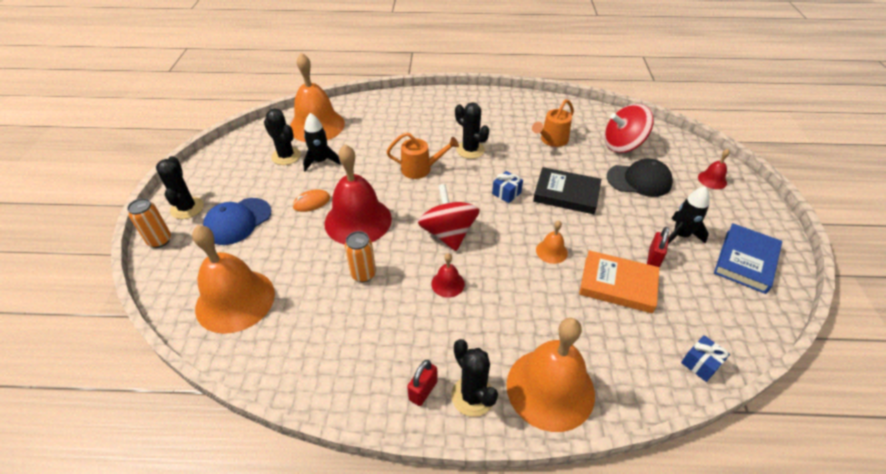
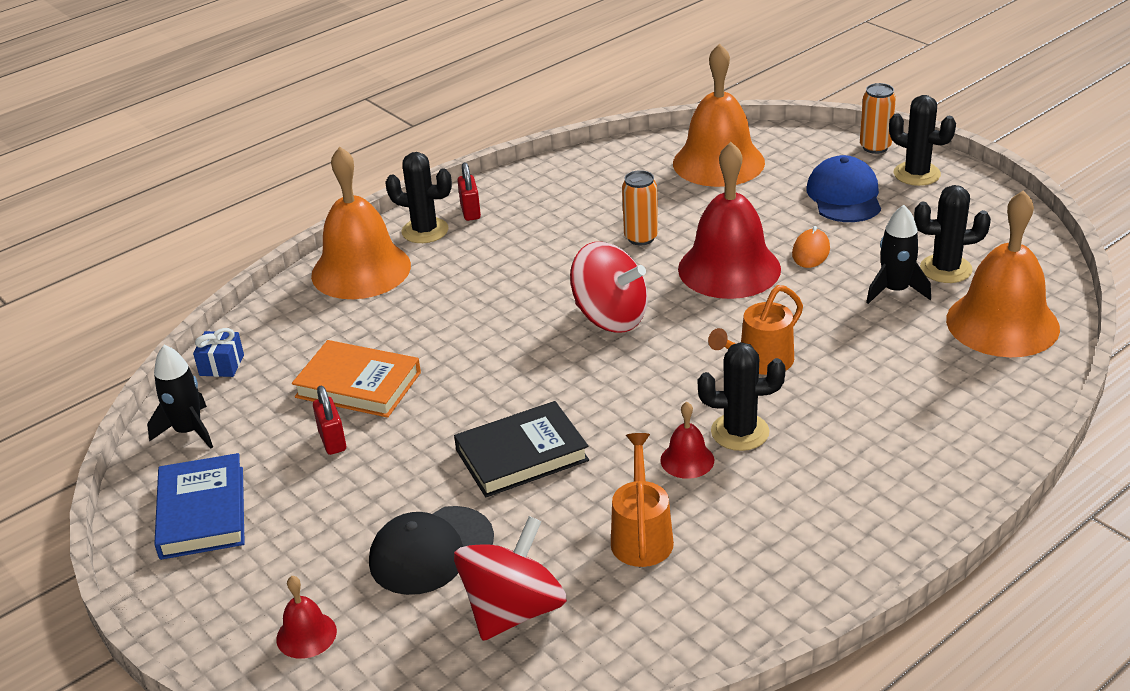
camera: 140 degrees right, 10 degrees down
red bell [431,253,465,298] -> red bell moved to [660,402,714,479]
blue gift [492,171,523,203] -> none
orange bell [536,220,568,264] -> none
orange book [579,250,659,313] -> orange book turned 45 degrees clockwise [292,340,421,418]
black rocket [668,186,710,244] -> black rocket moved to [147,345,213,449]

